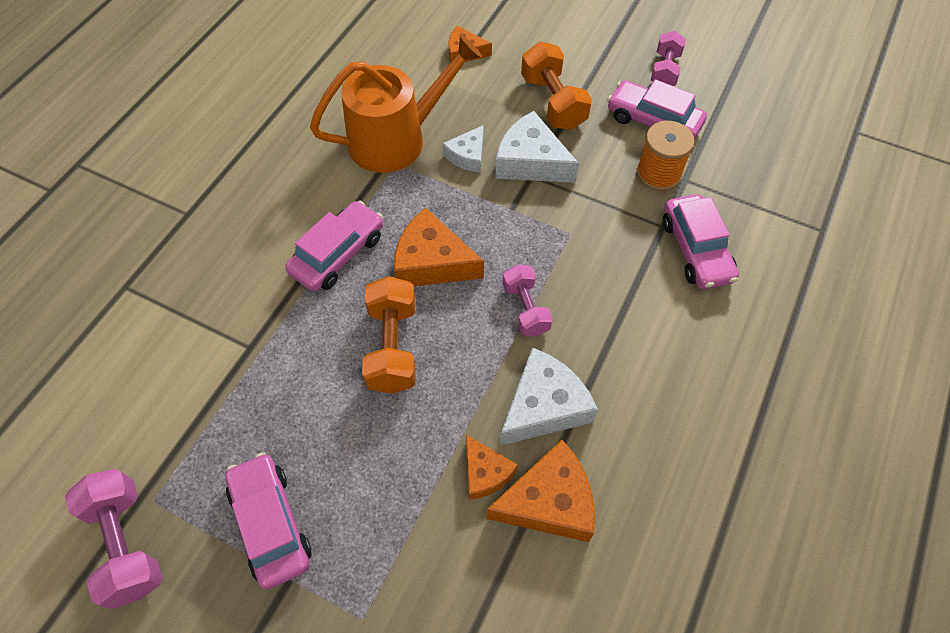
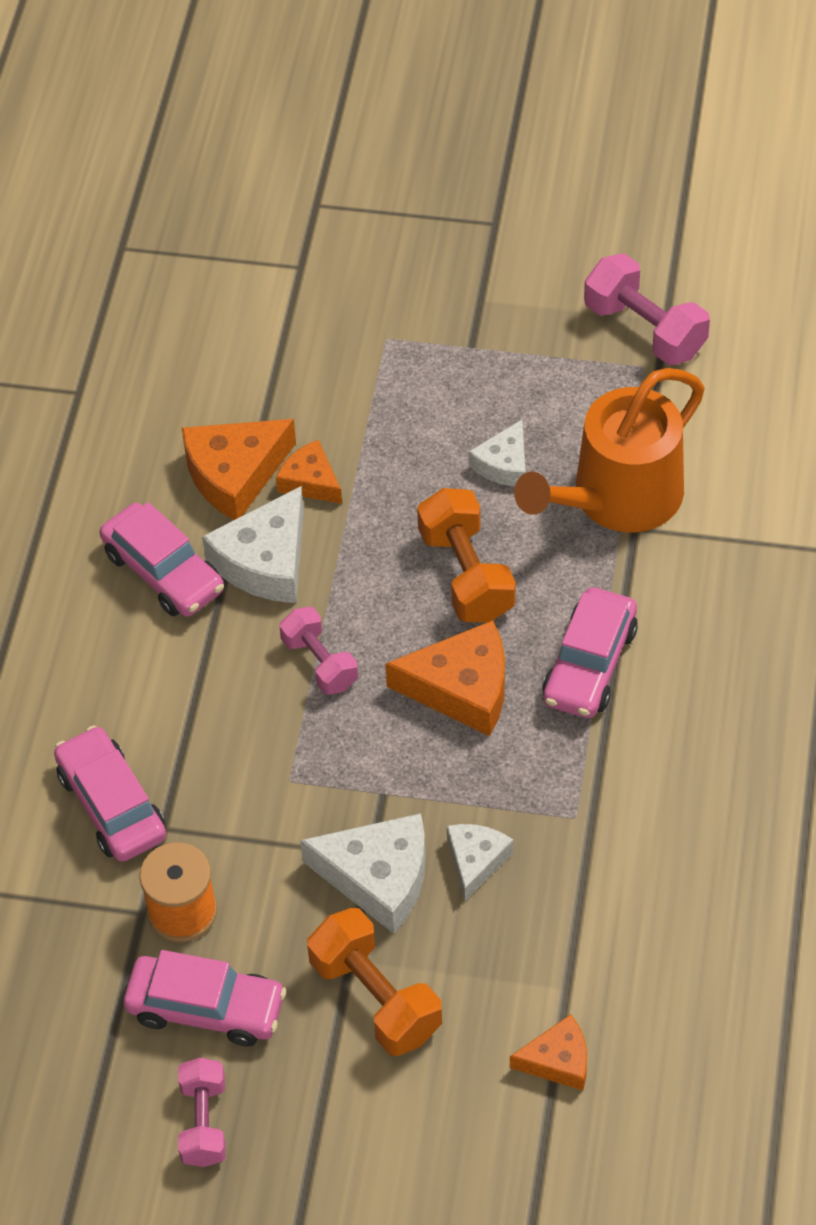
camera: 165 degrees right, 5 degrees down
pink car [225,453,312,589] -> pink car moved to [100,502,224,617]
orange watering can [310,35,482,173] -> orange watering can moved to [514,368,705,532]
none -> white cheese [469,420,526,487]

